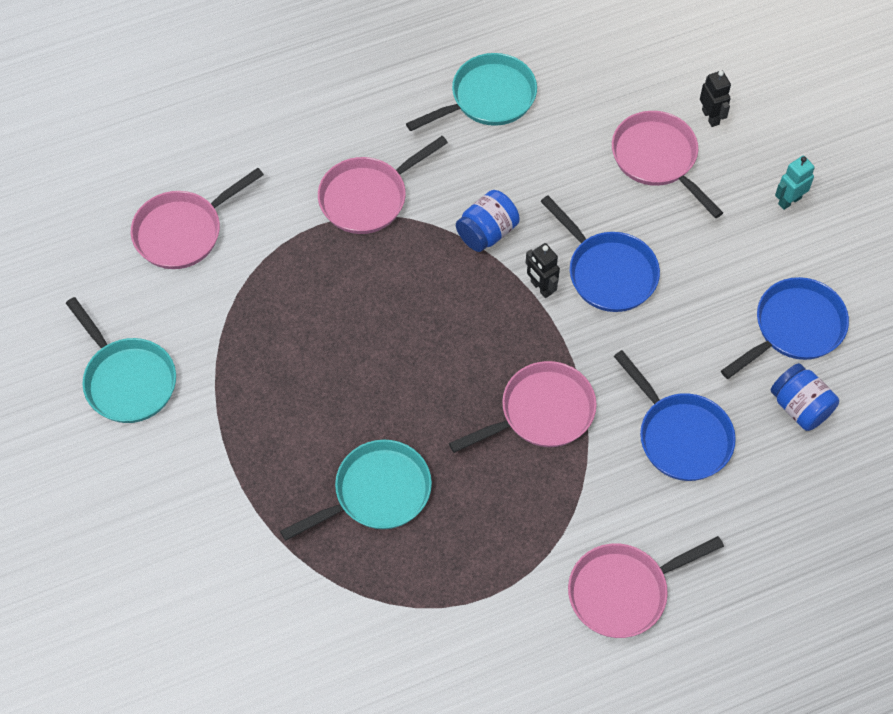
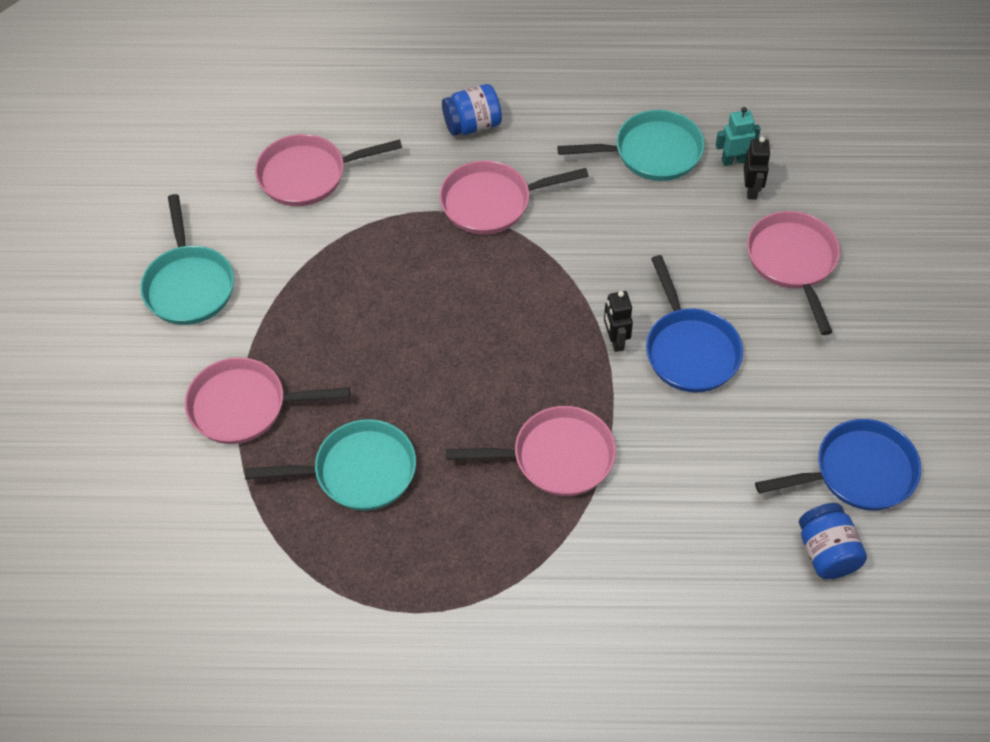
camera: 25 degrees right, 5 degrees down
blue jar [456,190,519,252] -> blue jar moved to [442,84,502,136]
pink pan [568,536,724,638] -> pink pan moved to [185,357,350,444]
blue pan [614,350,736,481] -> none
black robot [700,71,731,127] -> black robot moved to [744,137,771,199]
turquoise robot [775,156,815,210] -> turquoise robot moved to [716,107,761,166]

